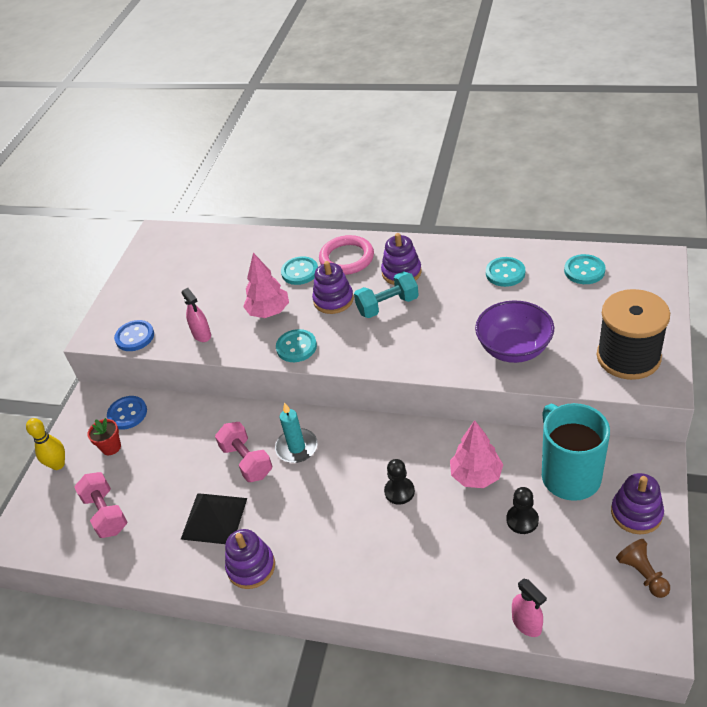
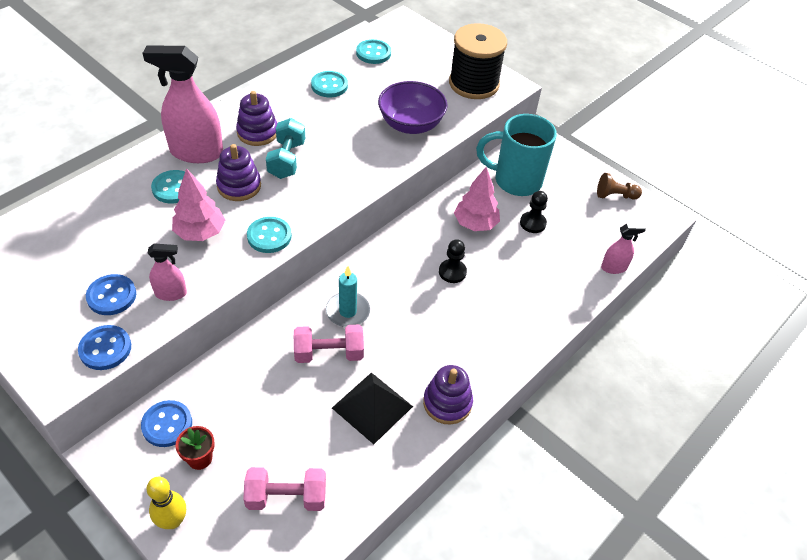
camera: 70 degrees left, 5 degrees up
pink ring [319,235,374,275] -> pink spray bottle [143,45,223,163]
purple stacking toy [611,473,664,534] -> none
none -> blue button [86,274,136,315]

